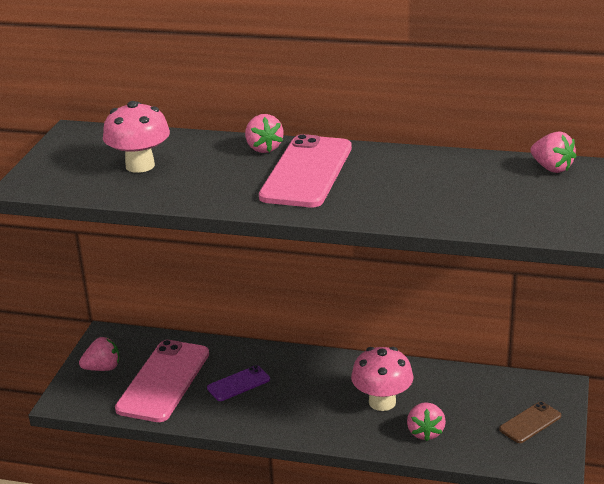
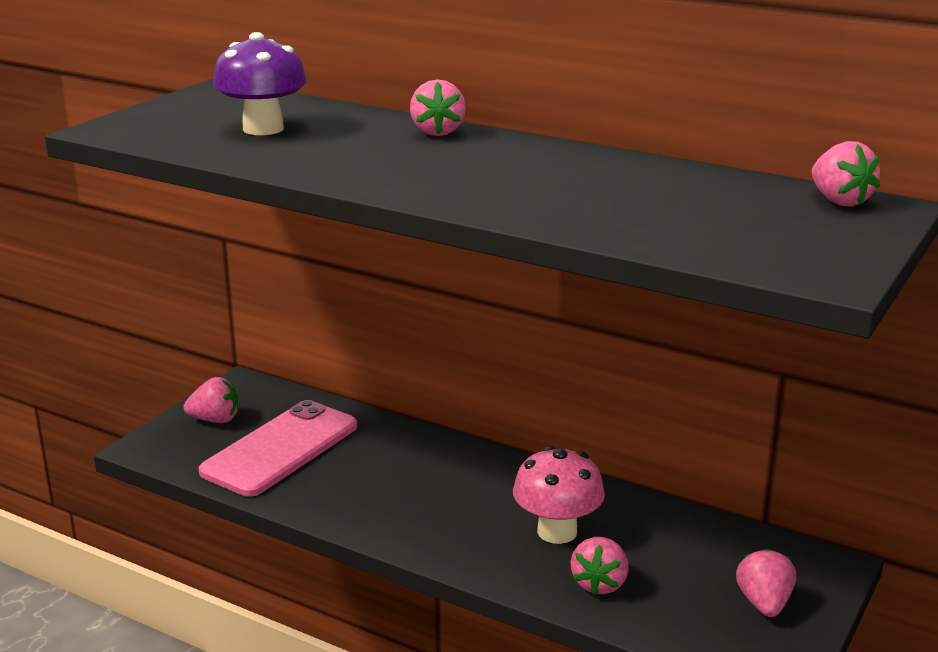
camera: 15 degrees right, 5 degrees down
pink mushroom [103,101,170,173] -> purple mushroom [213,32,307,135]
purple phone [207,365,270,401] -> none
pink phone [259,134,352,207] -> none
brown phone [499,401,561,443] -> pink strawberry [736,548,796,617]

